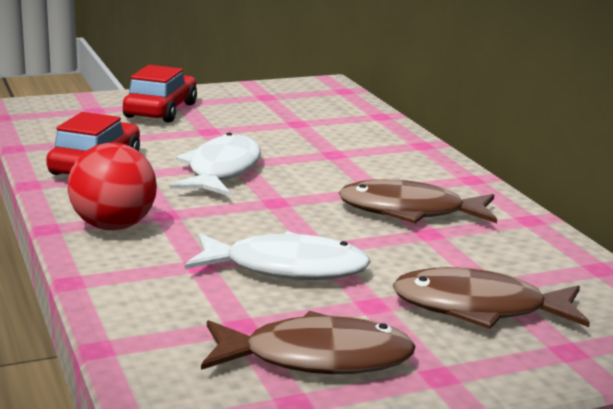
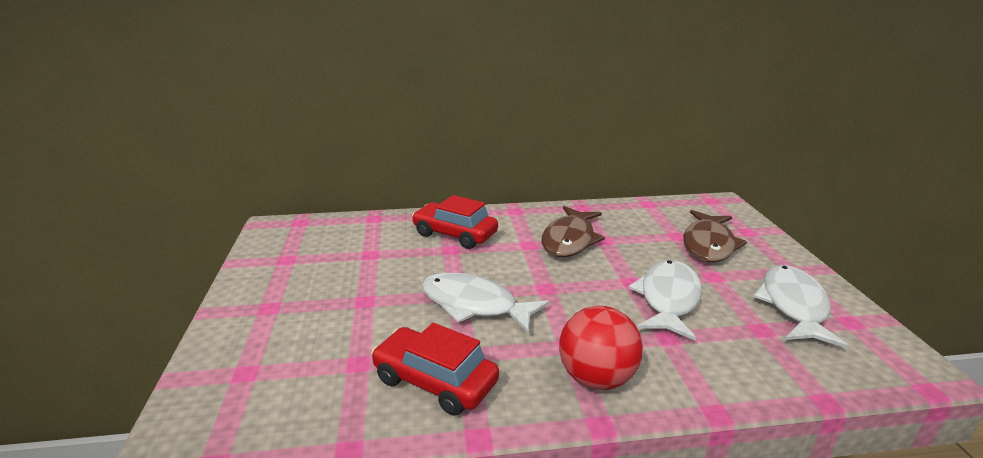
camera: 75 degrees left, 5 degrees up
red car [123,65,197,123] -> red car moved to [412,195,498,249]
brown fish [201,311,416,374] -> white fish [753,265,849,349]

